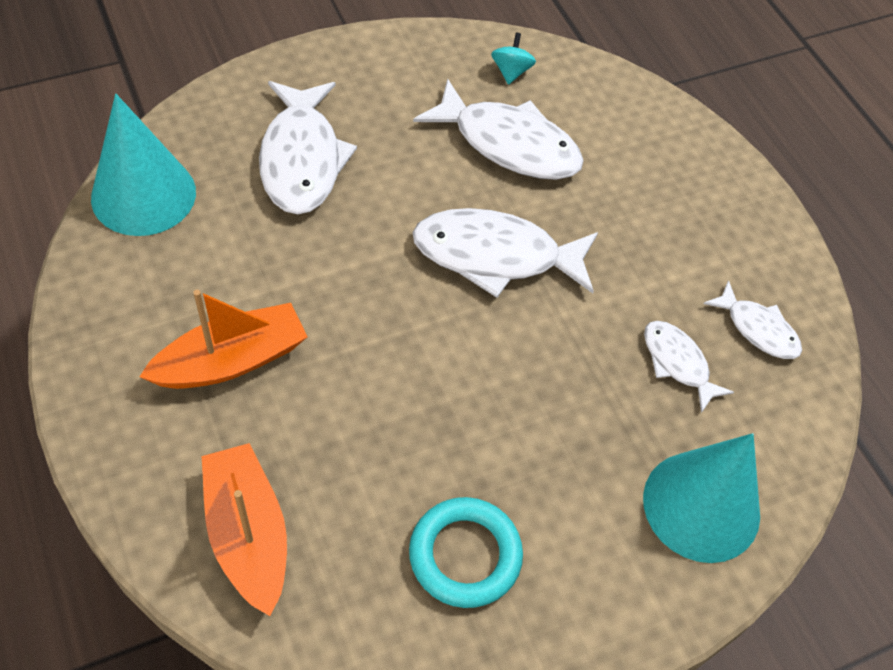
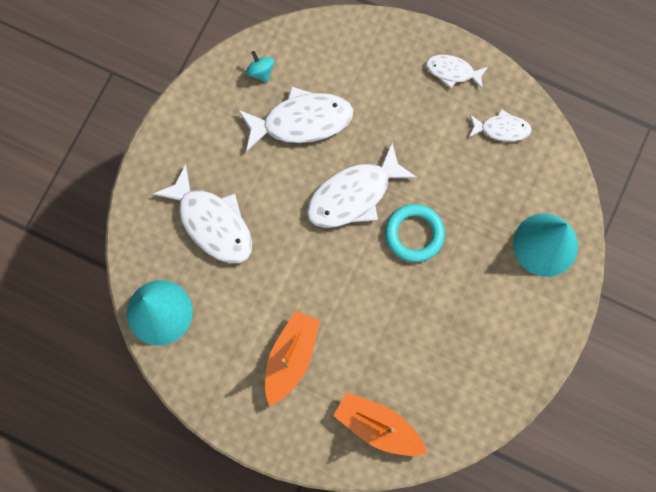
camera: 35 degrees left, 20 degrees up
turquoise ring [409,497,523,608] -> turquoise ring moved to [385,204,445,262]
white fish [644,321,734,413] -> white fish moved to [426,55,488,89]

